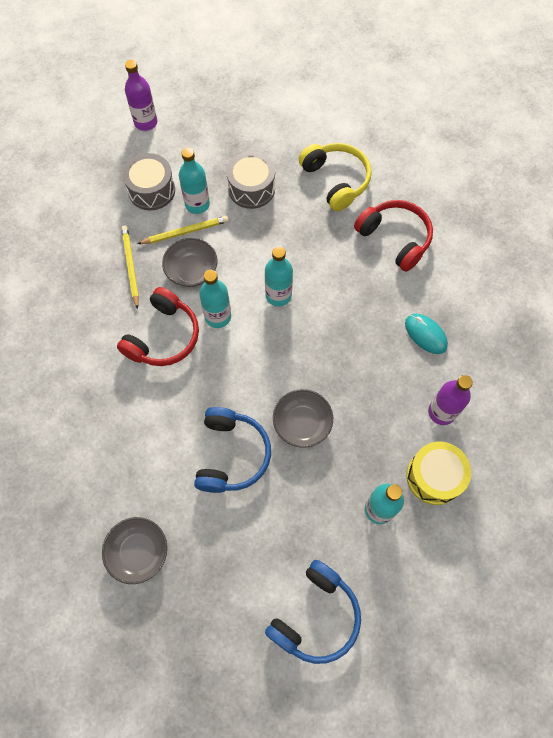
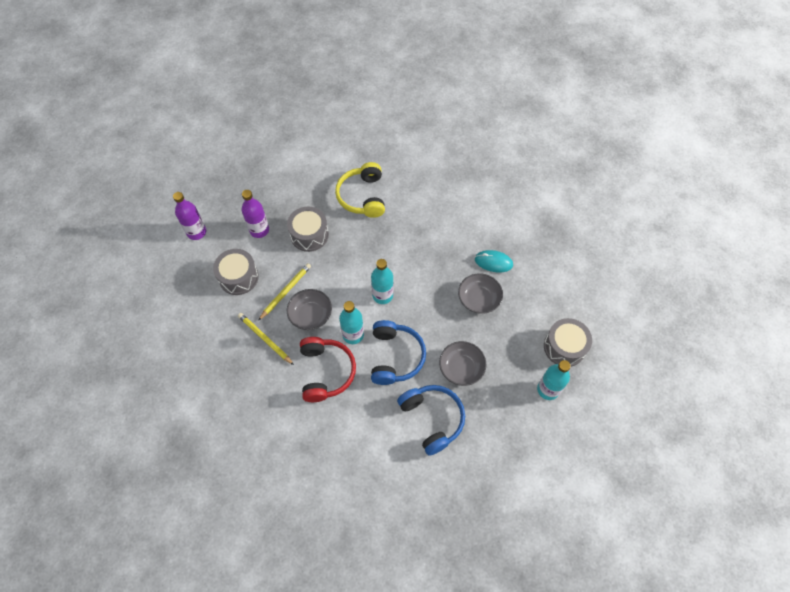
camera: 35 degrees left, 5 degrees down
grey bowl [102,517,167,584] -> grey bowl moved to [458,273,503,314]
turquoise bottle [179,148,210,214] -> none
blue headphones [265,560,361,664] -> blue headphones moved to [371,320,426,385]
yellow headphones [299,143,372,211] -> yellow headphones turned 120 degrees counterclockwise [335,162,385,218]
red headphones [354,200,433,272] -> none
yellow drum [406,441,471,505] -> grey drum [544,318,592,367]
purple bottle [428,375,473,425] -> purple bottle moved to [242,190,269,238]

